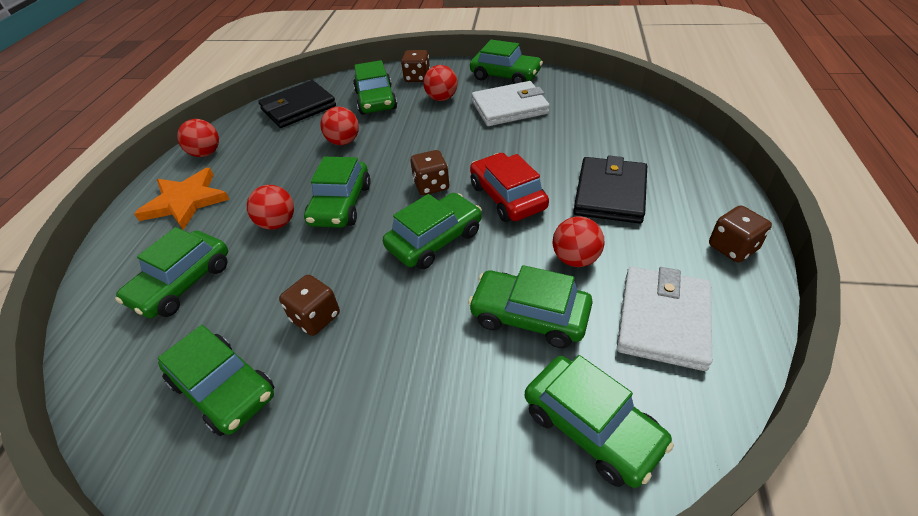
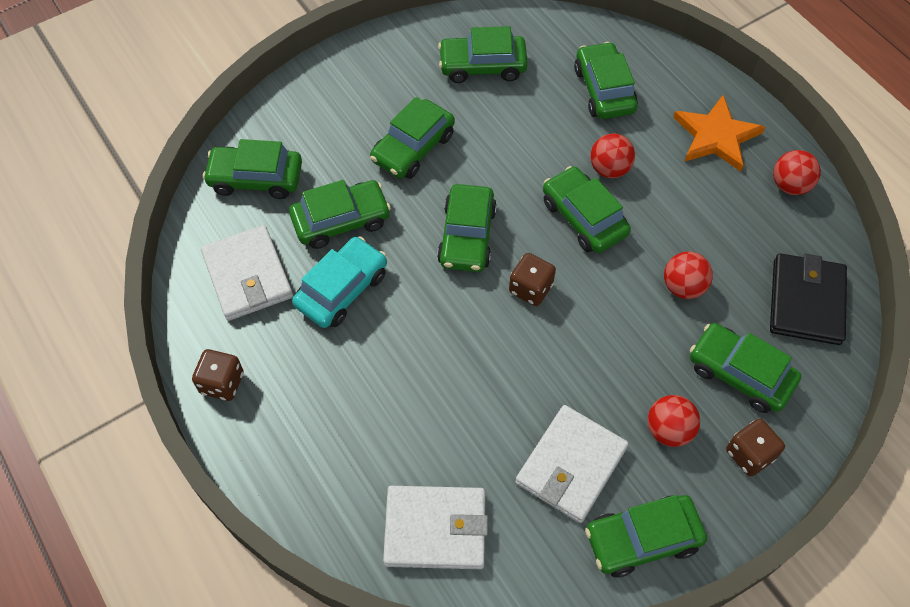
camera: 135 degrees right, 15 degrees up
brown dice [279,275,340,336] -> none
red car [470,153,549,222] -> none
red ball [553,217,605,267] -> turquoise car [292,236,387,328]
black wallet [573,156,647,224] -> none
none -> green car [370,97,455,179]
none -> white wallet [383,486,488,569]

